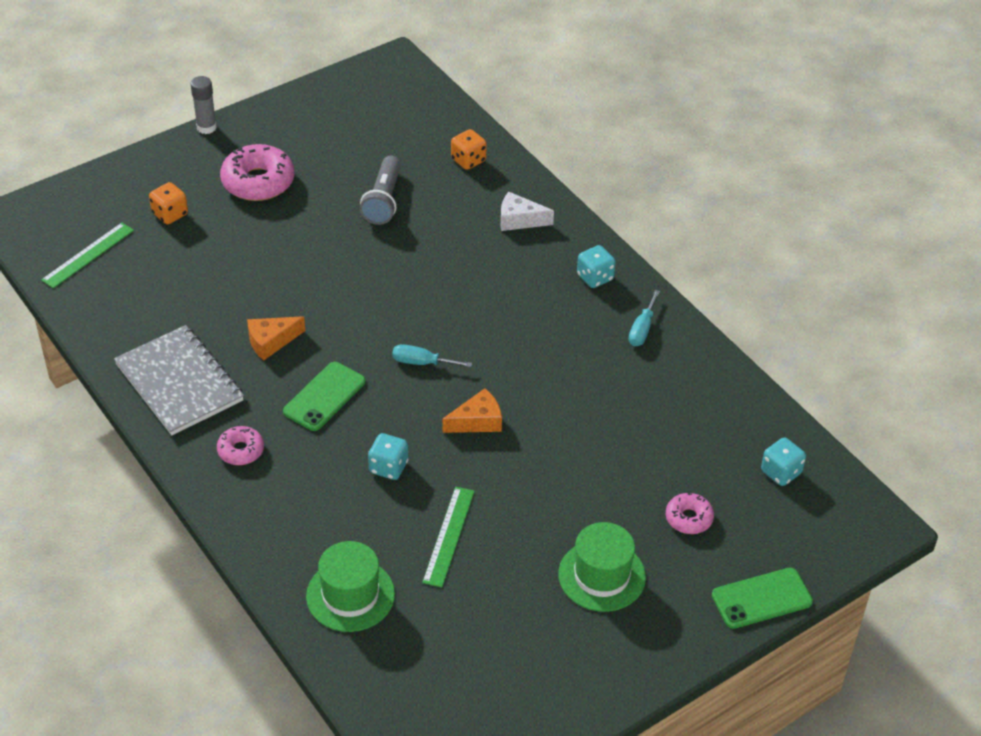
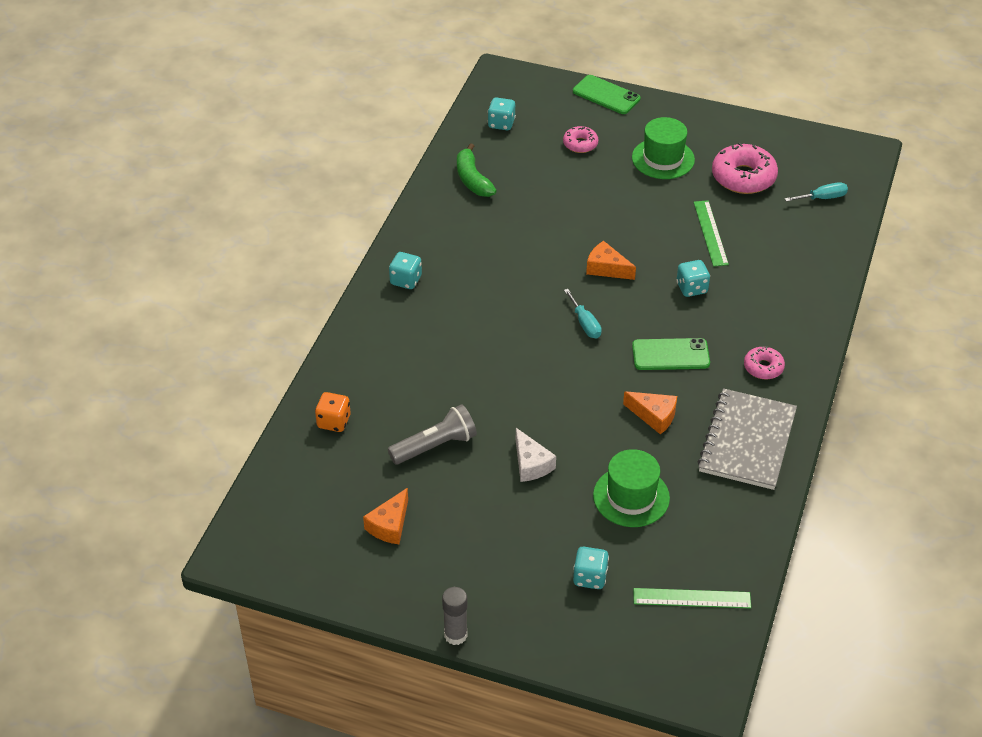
camera: 125 degrees left, 0 degrees up
orange dice [149,182,188,224] -> turquoise dice [573,547,609,589]
pink donut [220,144,295,201] -> pink donut moved to [712,143,778,194]
green hat [306,541,395,632] -> green hat moved to [593,449,670,527]
green ruler [422,487,475,587] -> green ruler turned 75 degrees counterclockwise [694,200,729,266]
white cheese [501,192,554,231] -> white cheese moved to [516,428,556,482]
turquoise screwdriver [629,290,660,346] -> turquoise screwdriver moved to [785,182,848,202]
none -> orange cheese [363,488,408,544]
none -> green banana [457,143,497,197]

